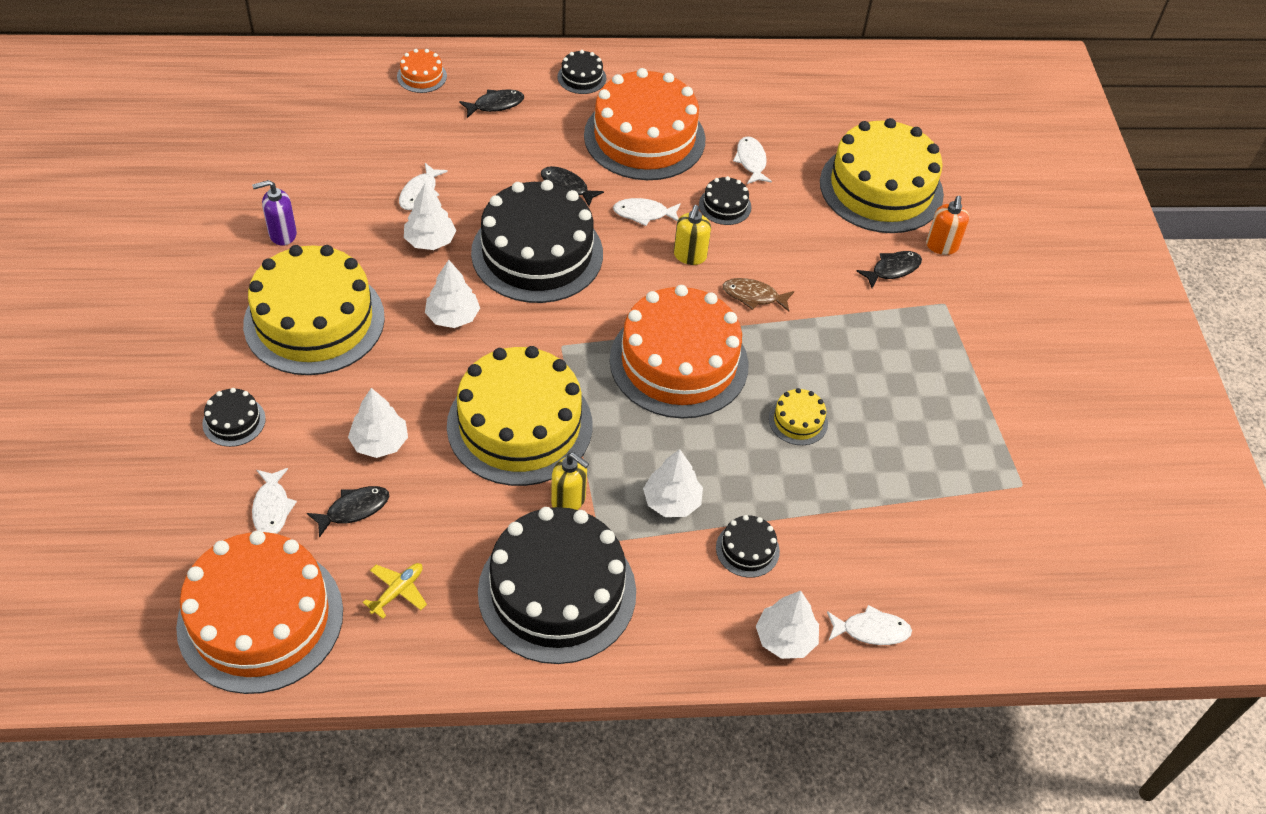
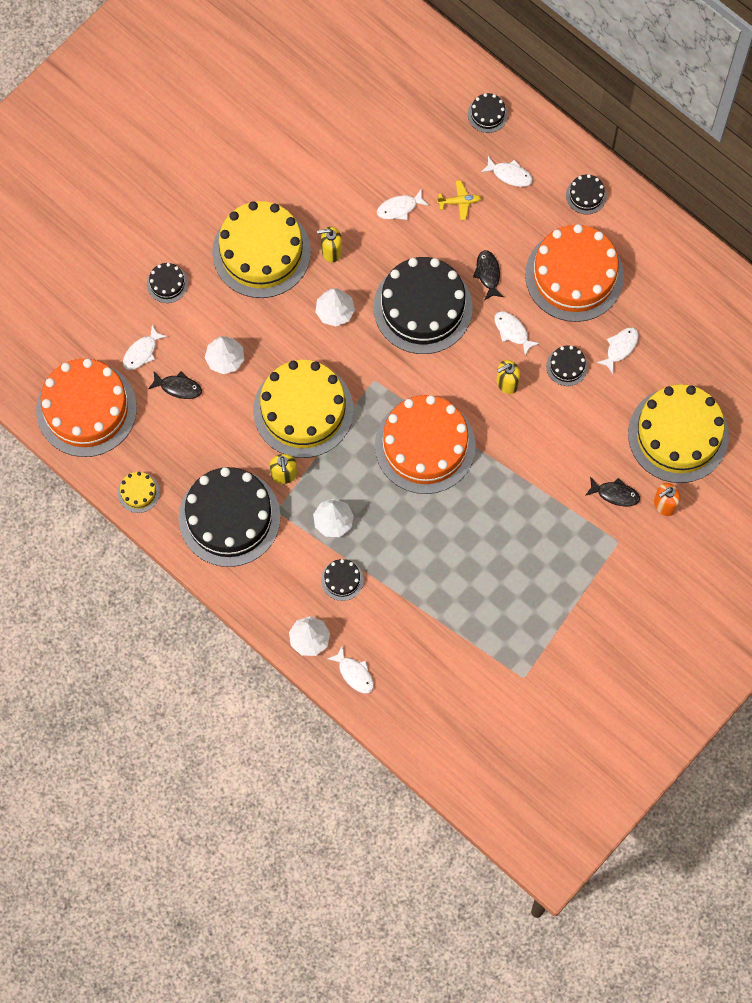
camera: 50 degrees right, 20 degrees up
purple soap dispenser [252,180,297,246] -> none
yellow plane [362,563,427,619] -> yellow plane moved to [437,180,481,220]
orange cake [397,49,447,93] -> black cake [468,93,508,133]
white tree [404,183,456,250] -> none
black fish [459,89,524,118] -> white fish [481,156,533,187]
brown fish [723,278,794,312] -> none
yellow cake [769,388,828,445] -> yellow cake moved to [118,472,160,513]
none -> yellow soap dispenser [317,227,342,262]

